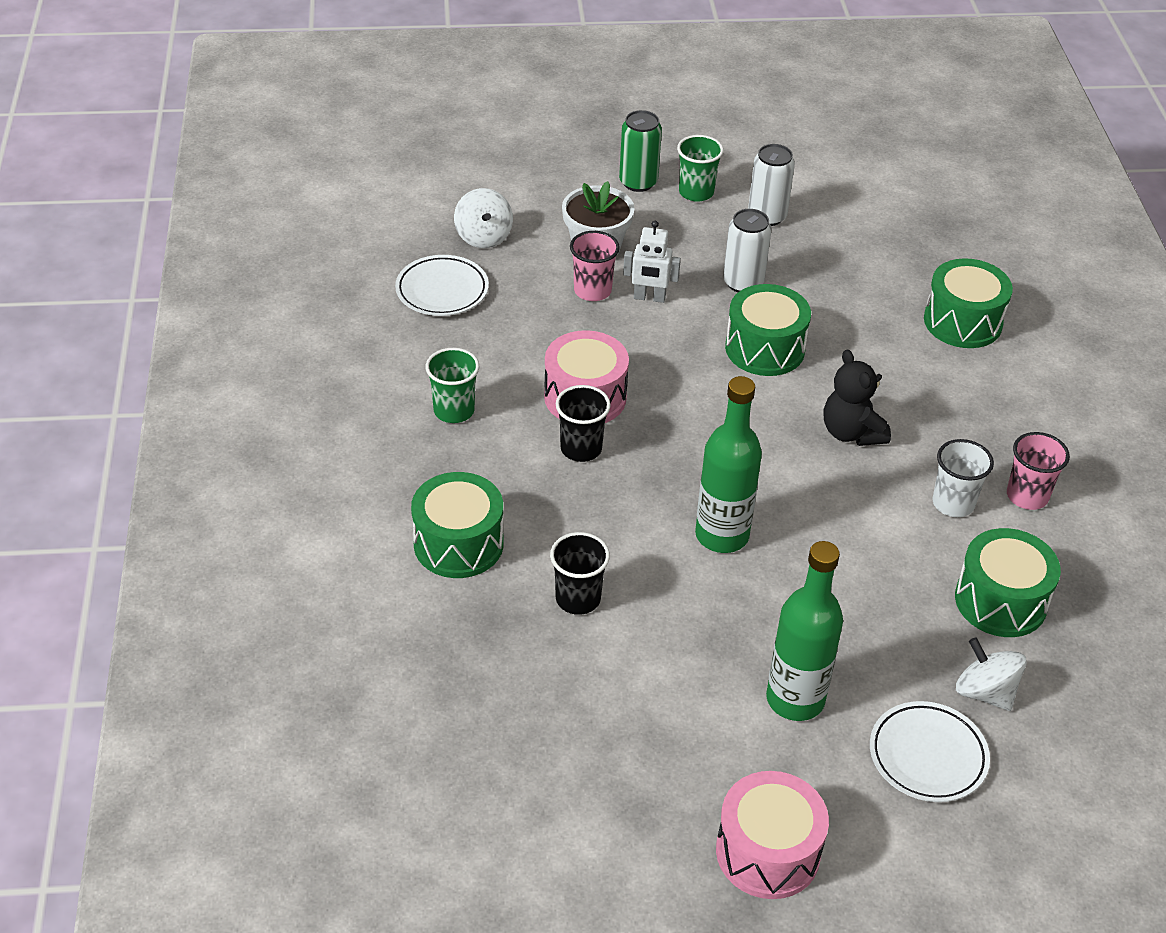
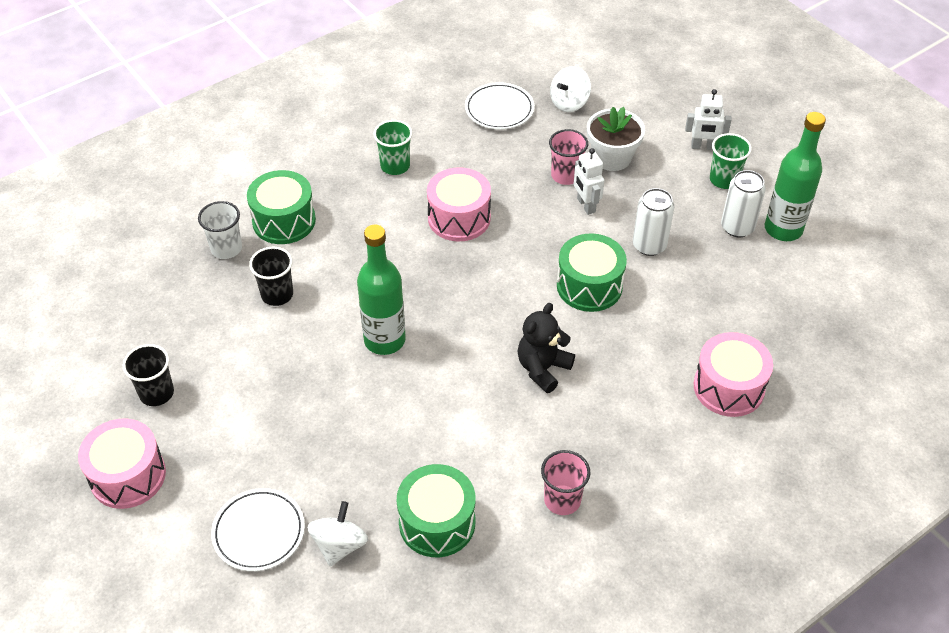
camera: 60 degrees right, 5 degrees up
black cup [556,385,611,462] -> black cup moved to [123,344,174,406]
green can [619,110,662,192] -> white robot [685,89,732,150]
green bottle [766,541,843,721] -> green bottle moved to [765,112,826,241]
green drum [924,258,1013,348] -> pink drum [694,332,773,417]
white cup [933,439,994,517] -> white cup moved to [198,201,242,259]

